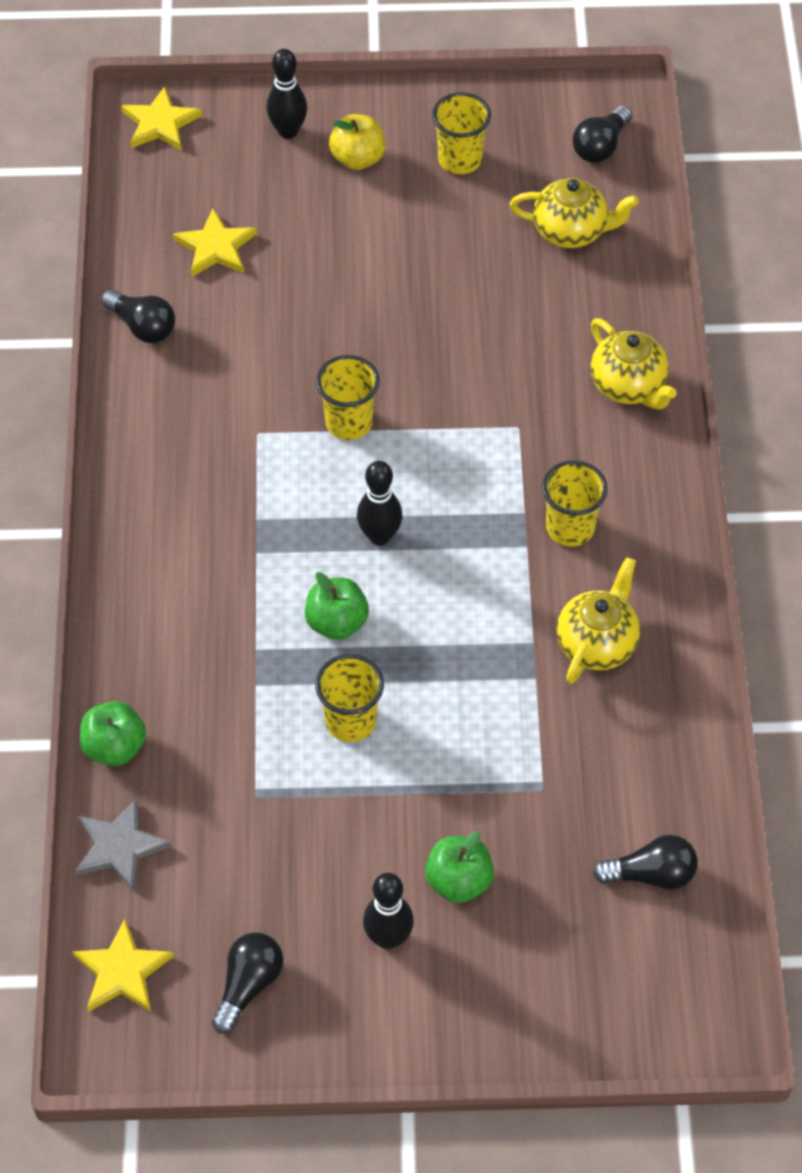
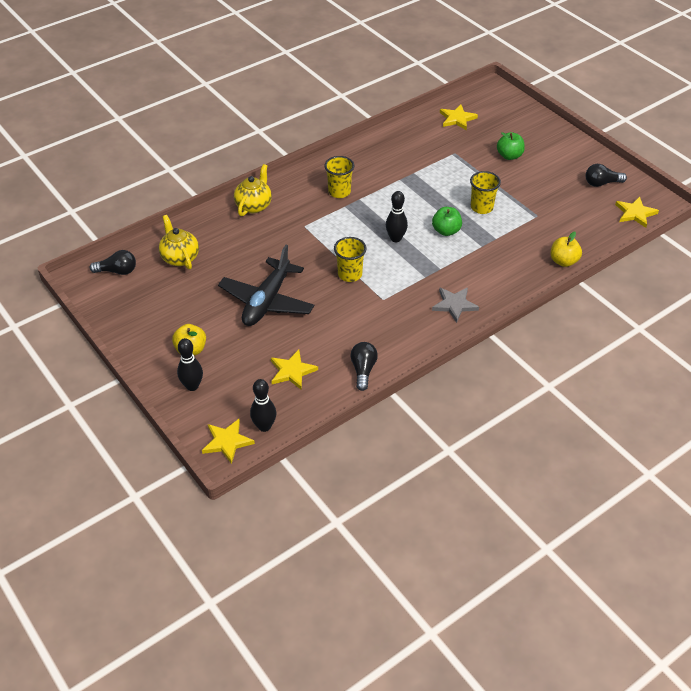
camera: 125 degrees left, 10 degrees down
grey star [75,798,171,892] -> grey star moved to [432,288,479,323]
green apple [80,701,146,766] -> yellow apple [551,231,582,267]
black bowling pin [363,873,414,949] -> black bowling pin moved to [250,379,276,432]
yellow cup [432,92,491,174] -> none
yellow teapot [556,557,640,684] -> none
black light bulb [593,835,698,890] -> yellow star [440,105,478,130]
none -> black plane [218,245,314,326]

